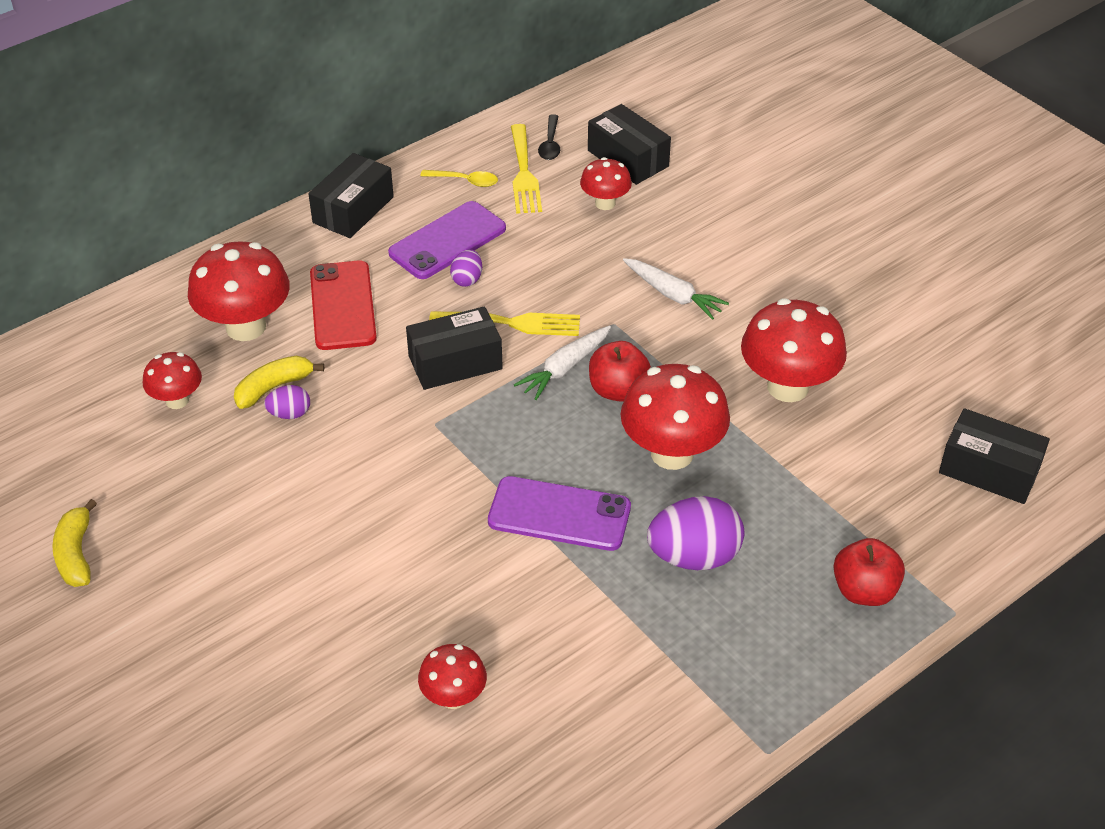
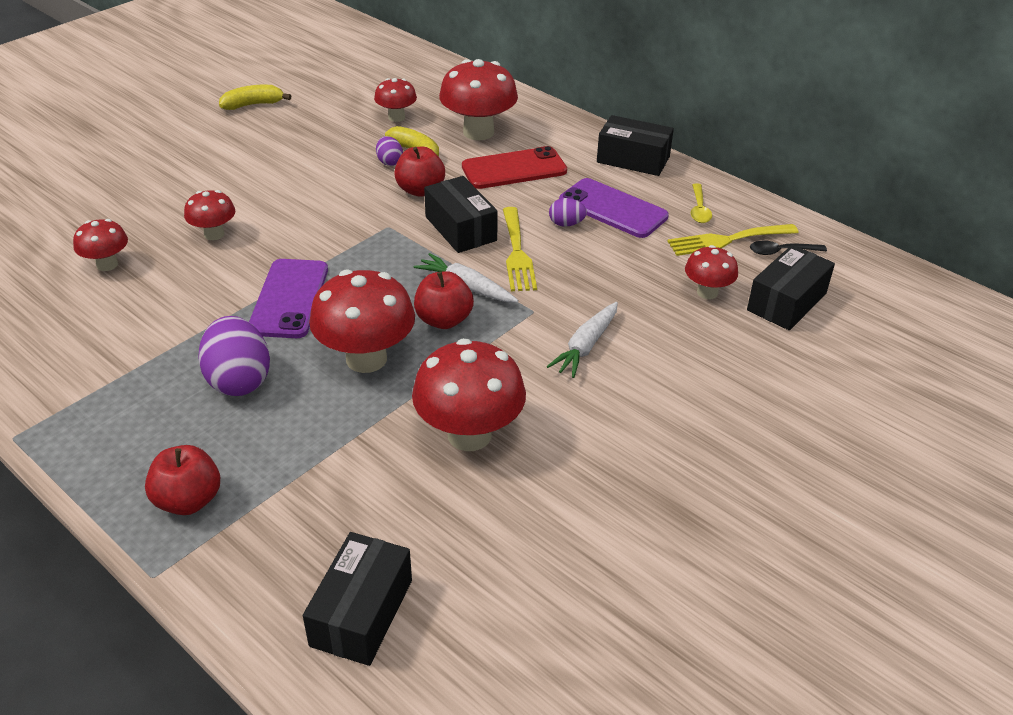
camera: 80 degrees right, 5 degrees down
none -> red mushroom [184,190,235,240]
none -> red apple [394,147,445,197]

